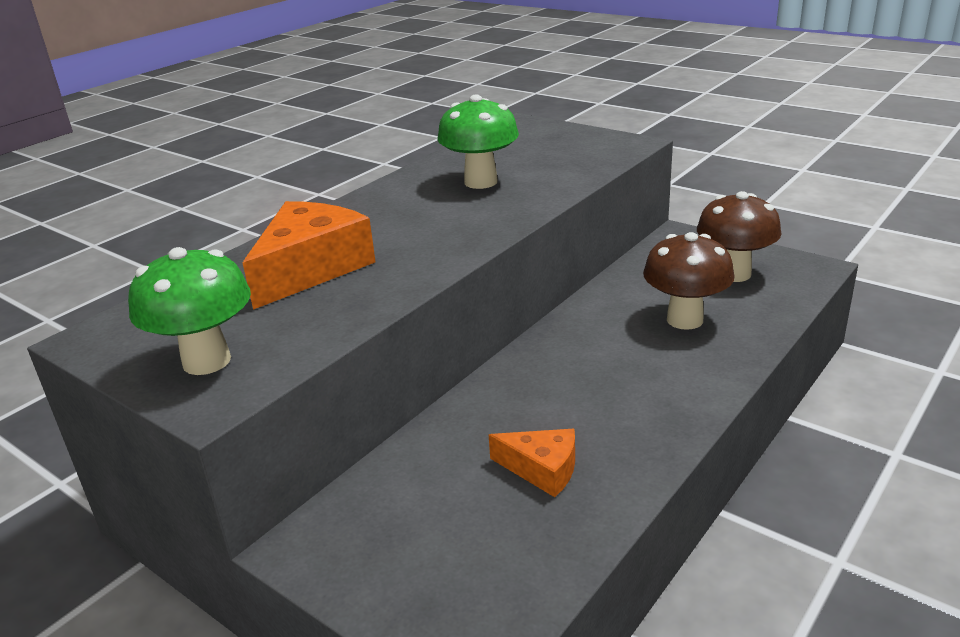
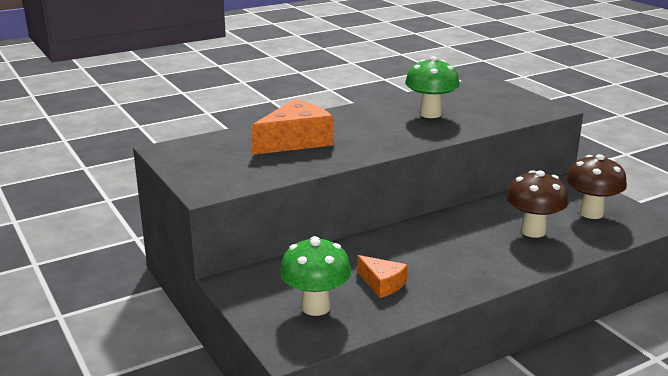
camera: 20 degrees right, 5 degrees down
green mushroom [128,247,251,375] -> green mushroom moved to [280,236,351,316]

